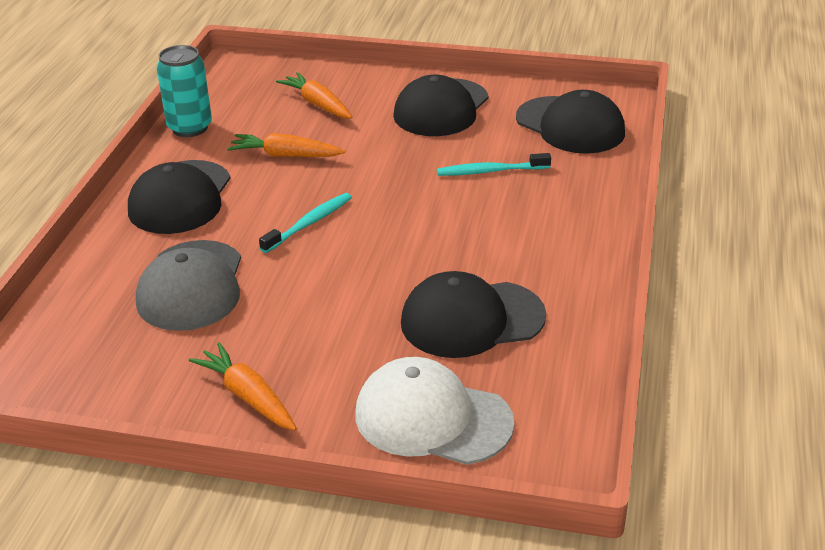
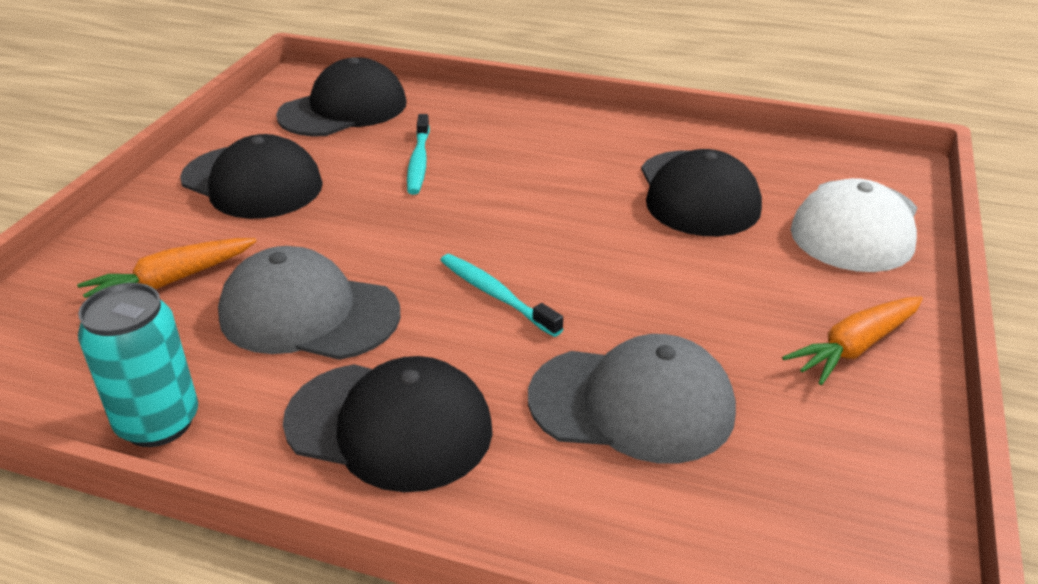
camera: 85 degrees left, 0 degrees up
orange carrot [227,133,345,157] -> grey cap [218,246,400,360]

